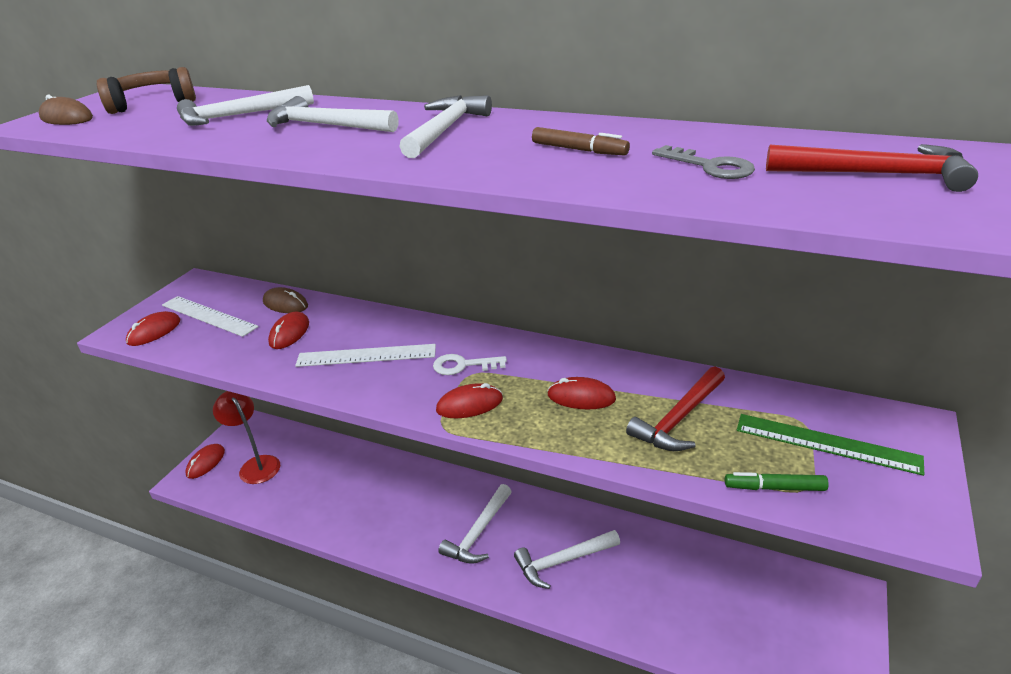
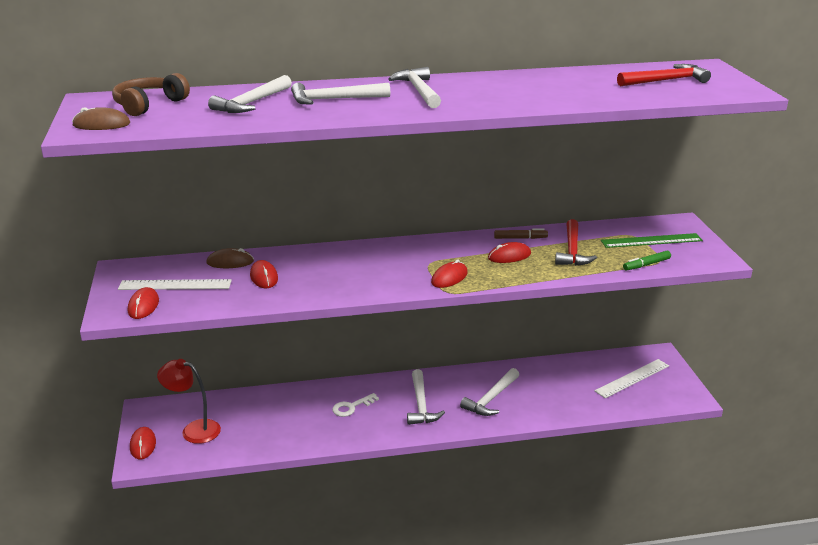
camera: 35 degrees left, 5 degrees down
white ruler [295,344,436,367] -> white ruler moved to [595,359,669,398]
white key [433,354,507,375] -> white key moved to [332,393,379,417]
brown marker [532,127,630,155] -> brown marker moved to [494,228,548,239]
grey key [652,145,755,179] -> none

